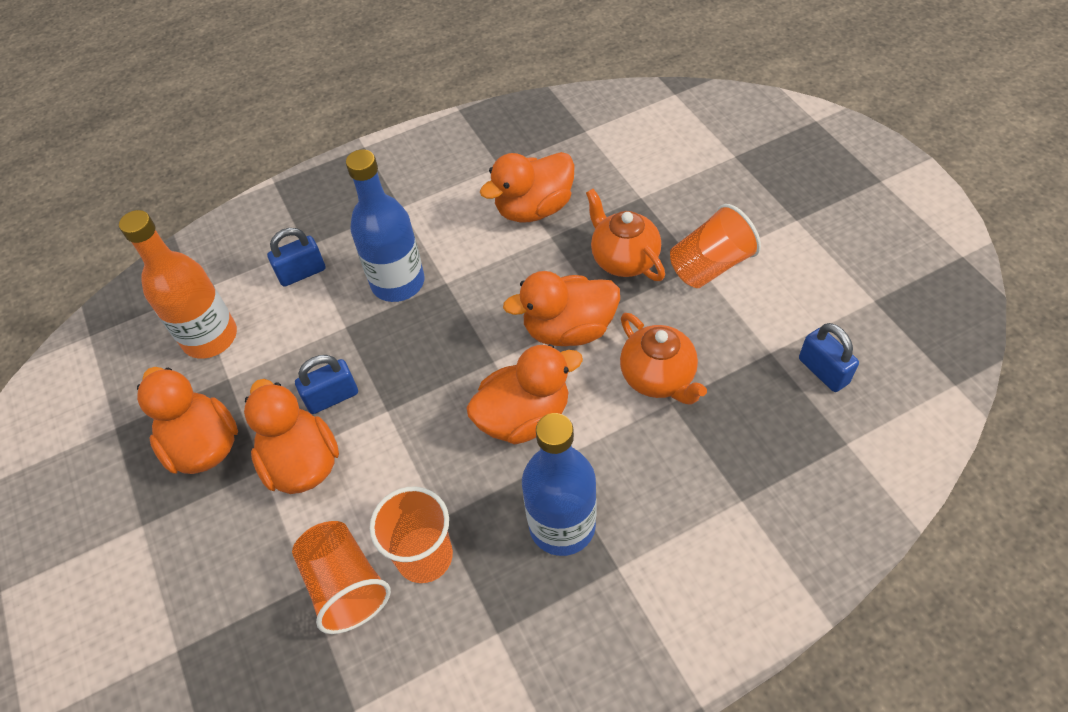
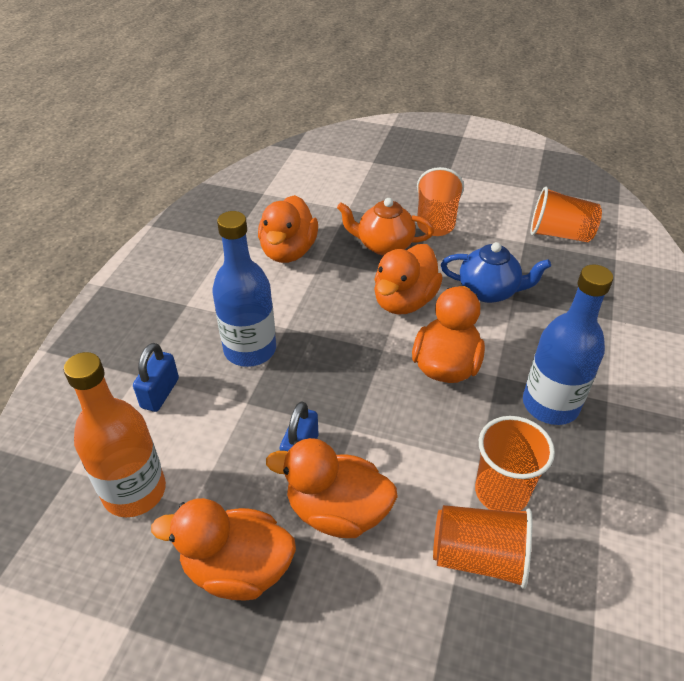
camera: 50 degrees left, 10 degrees down
orange teapot [620,313,707,405] -> blue teapot [441,242,551,303]
blue padlock [799,323,859,392] -> orange cup [531,187,602,242]

